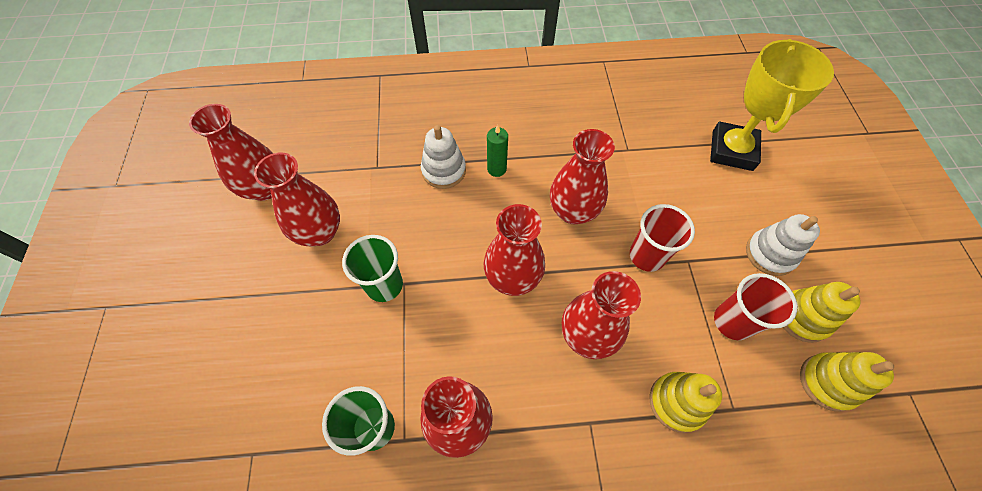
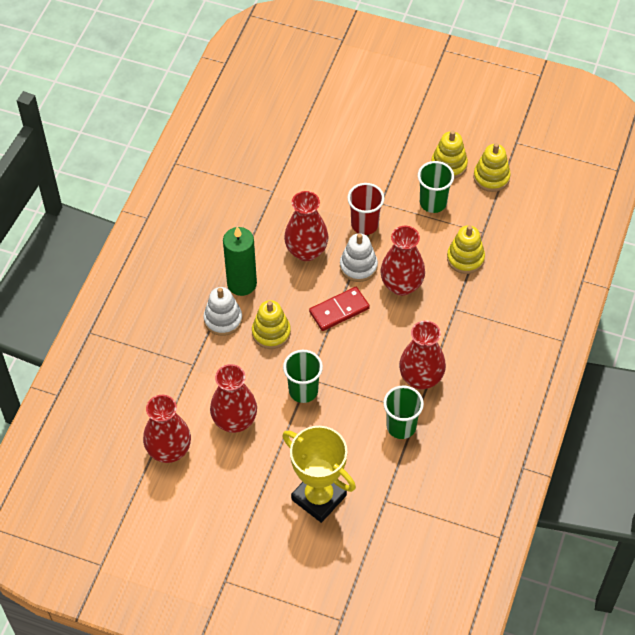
camera: 65 degrees left, 5 degrees down
red vase [484,204,545,296] -> red domino [309,287,370,331]
green candle [487,125,508,177] -> green candle [223,227,257,296], size x1.78
yellow trophy [710,39,834,171] -> yellow trophy moved to [282,426,356,523]
red cup [714,273,797,340] -> green cup [418,161,454,213]
white stacking toy [746,214,820,276] -> white stacking toy moved to [340,233,378,282]
none -> yellow stacking toy [252,300,291,349]

